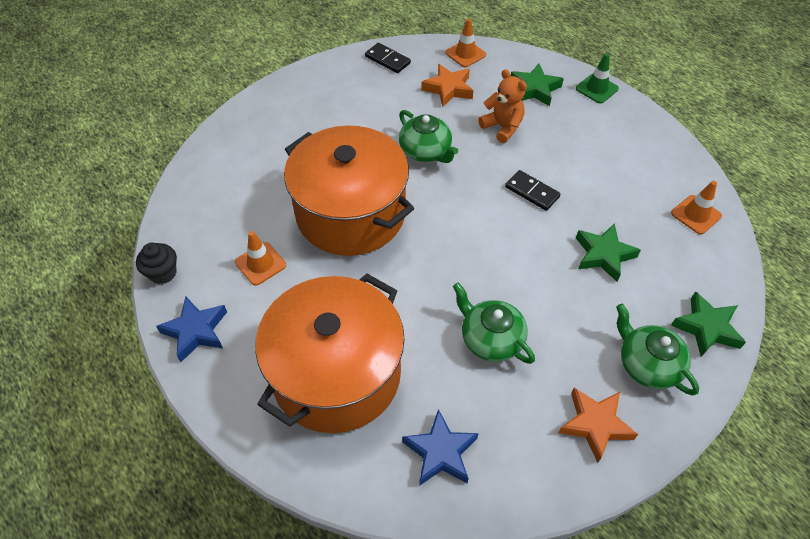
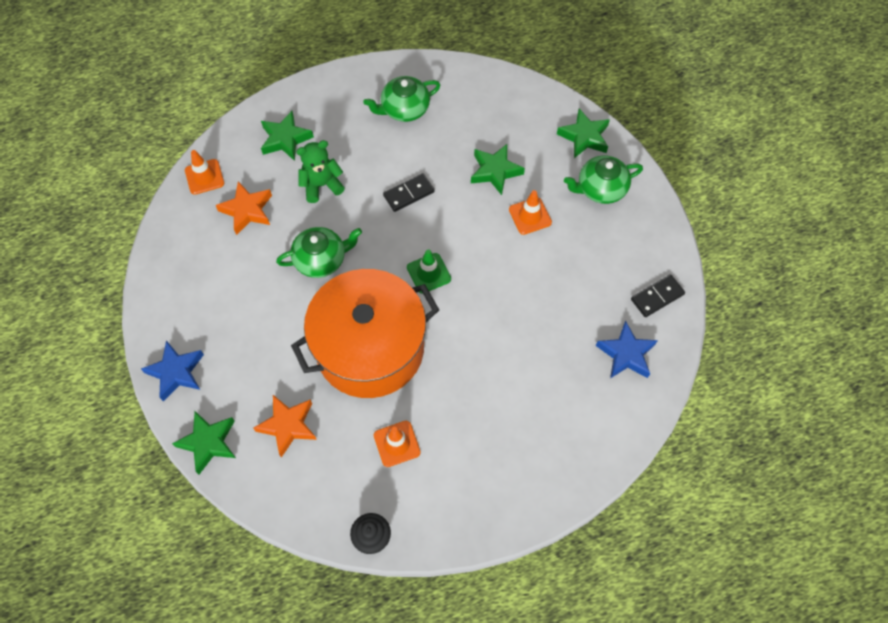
camera: 70 degrees left, 10 degrees up
blue star [156,297,227,362] -> blue star moved to [141,340,204,401]
orange pot [255,274,405,433] -> none
black domino [365,43,411,73] -> black domino moved to [631,274,685,317]
green teapot [453,283,535,364] -> green teapot moved to [363,76,440,122]
orange teddy bear [478,69,527,143] -> green teddy bear [296,140,345,203]
orange star [559,388,638,463] -> orange star moved to [253,395,317,457]
green traffic cone [576,53,619,104] -> green traffic cone moved to [407,249,451,294]
orange traffic cone [671,181,722,234] -> orange traffic cone moved to [509,190,552,235]
none -> green star [172,411,236,474]

